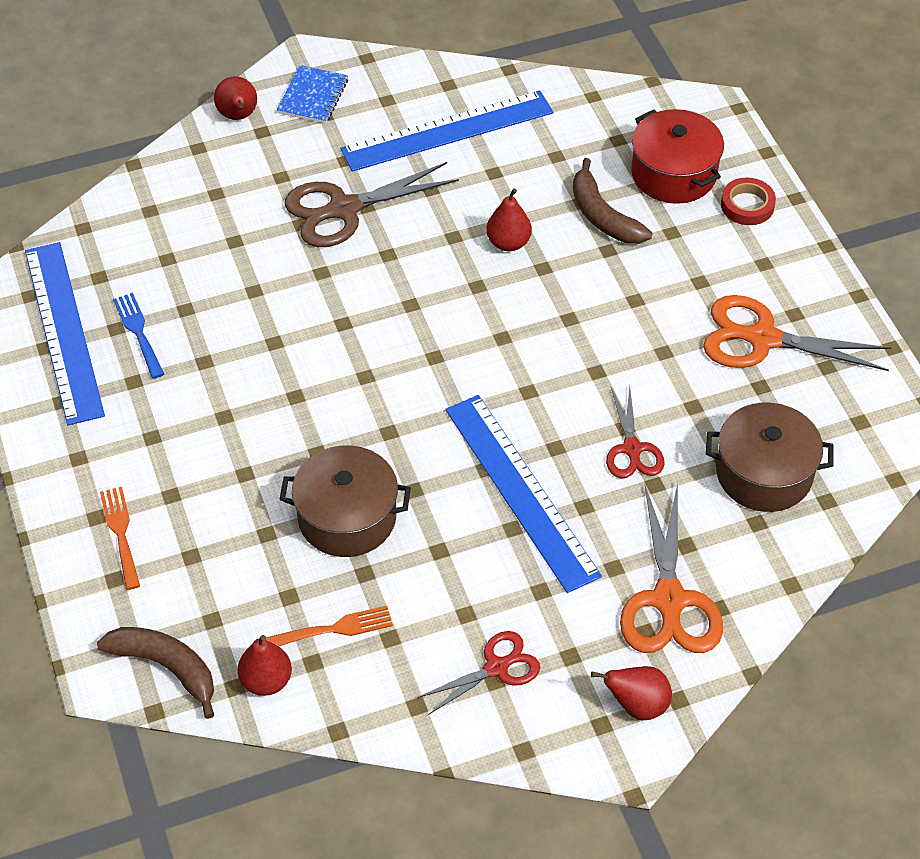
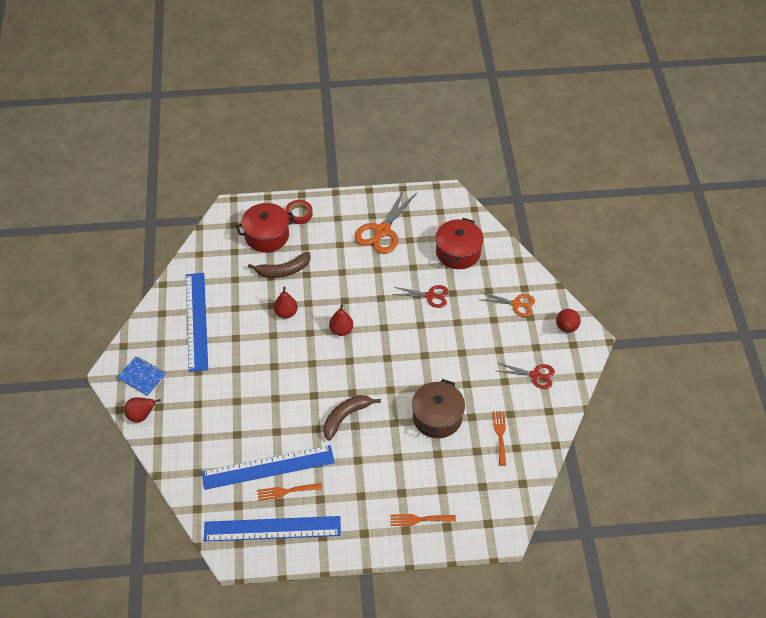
camera: 75 degrees left, 0 degrees up
brown banana [97,627,214,719] -> brown banana moved to [324,395,381,441]
blue fork [113,293,164,379] -> orange fork [257,483,322,501]
red pear [237,635,292,696] -> red pear moved to [329,304,353,336]
brown scissors [285,162,459,247] -> none
red scissors [417,631,540,715] -> red scissors turned 120 degrees clockwise [497,363,555,389]
blue ruler [445,395,602,593] -> blue ruler moved to [201,445,335,490]
orange scissors [620,483,723,653] -> orange scissors [478,292,535,317], size x0.60
brown pot [706,402,834,512] -> red pot [435,218,484,269]

